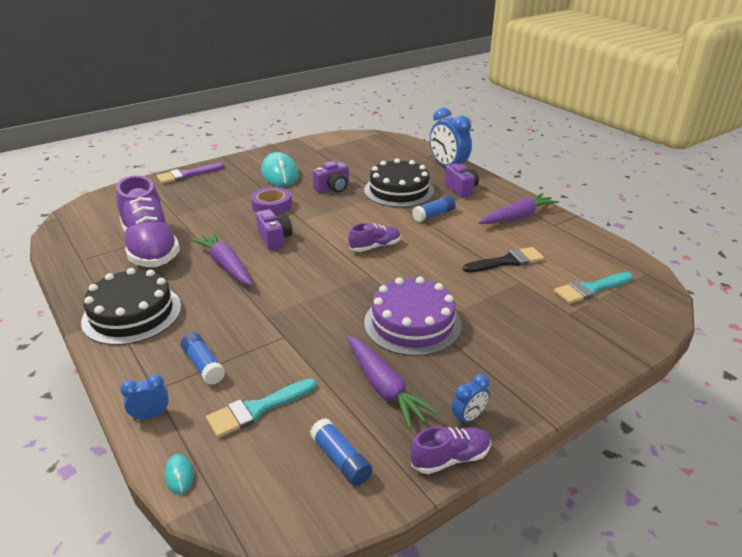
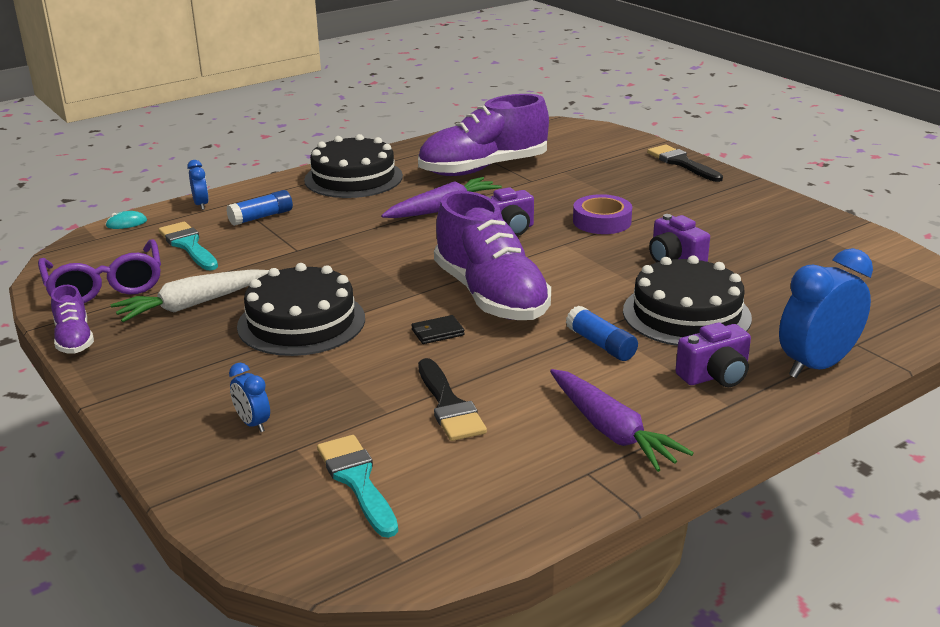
camera: 90 degrees right, 5 degrees down
purple brush [157,163,224,184] -> black brush [647,145,723,182]
turquoise mouse [261,152,299,187] -> none
blue glue stick [310,418,372,486] -> purple glasses [38,239,161,303]
purple carrot [347,335,439,429] -> white carrot [111,269,269,322]
purple shoe [348,223,401,252] -> purple shoe [434,191,551,320], size x2.10
purple cake [364,277,462,356] -> black cake [237,263,365,356]
blue clock [451,374,490,425] -> blue clock moved to [229,363,270,432]
none -> black wallet [411,315,465,344]

